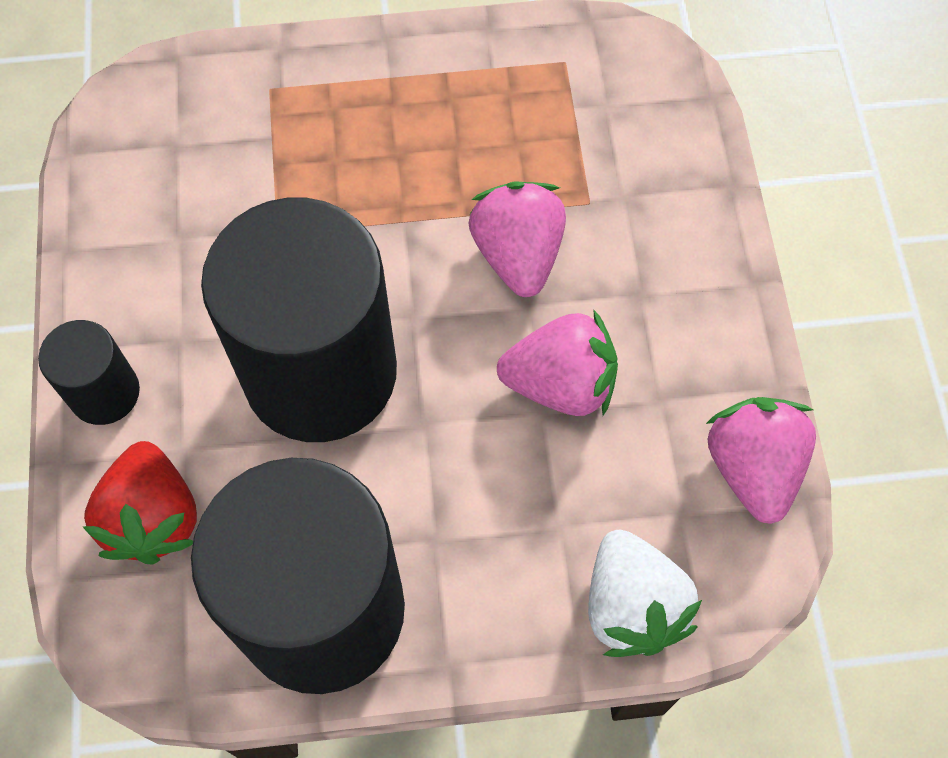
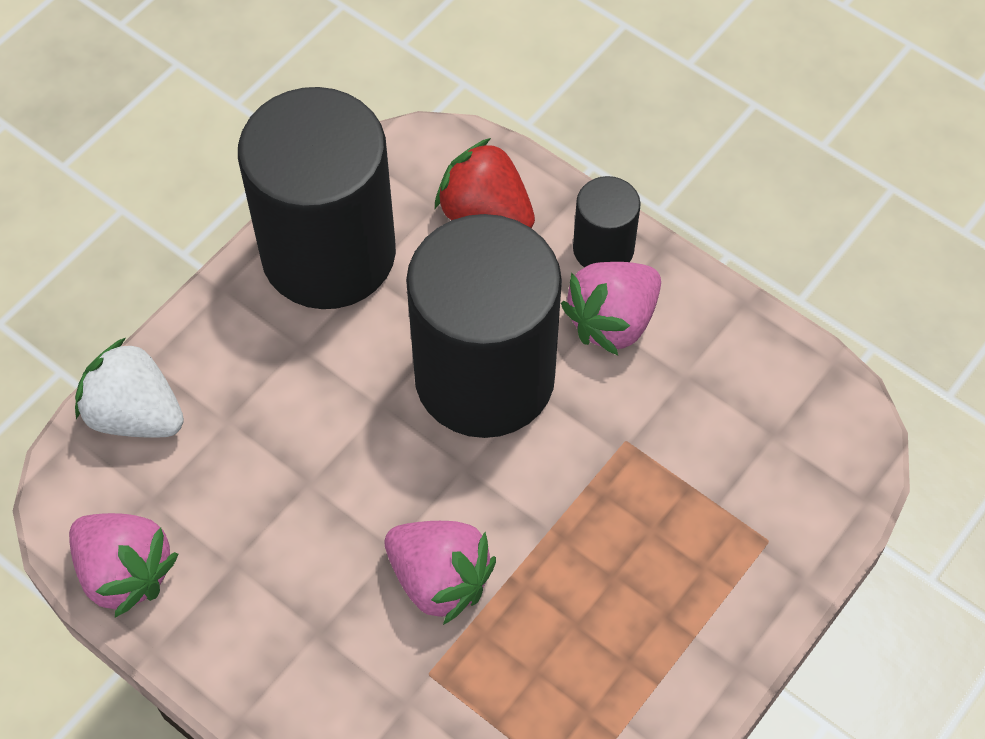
camera: 135 degrees right, 5 degrees down
pink strawberry [497,309,618,416] -> pink strawberry moved to [561,262,661,355]

